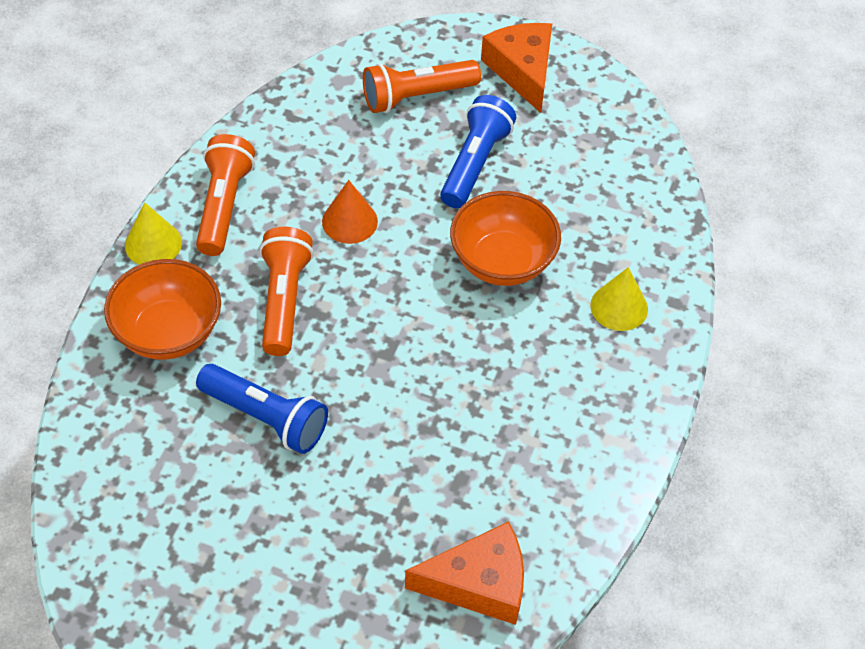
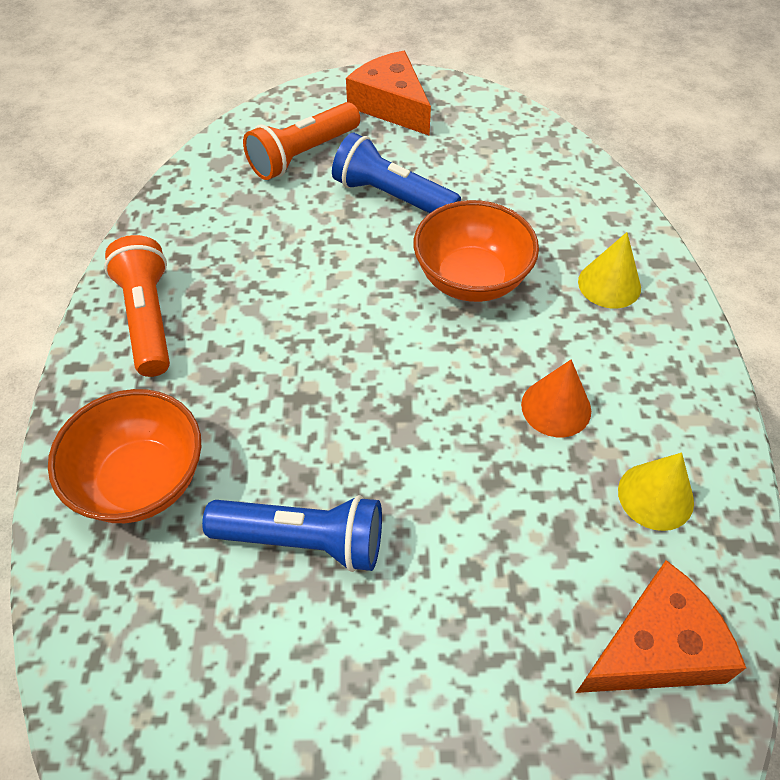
camera: 20 degrees left, 0 degrees up
yellow cone [125,203,182,265] -> yellow cone moved to [618,453,694,531]
orange flashlight [260,227,314,356] -> none
orange cone [322,180,378,244] -> orange cone moved to [521,359,591,437]
blue flashlight [440,95,516,208] -> blue flashlight turned 60 degrees counterclockwise [332,133,461,213]

